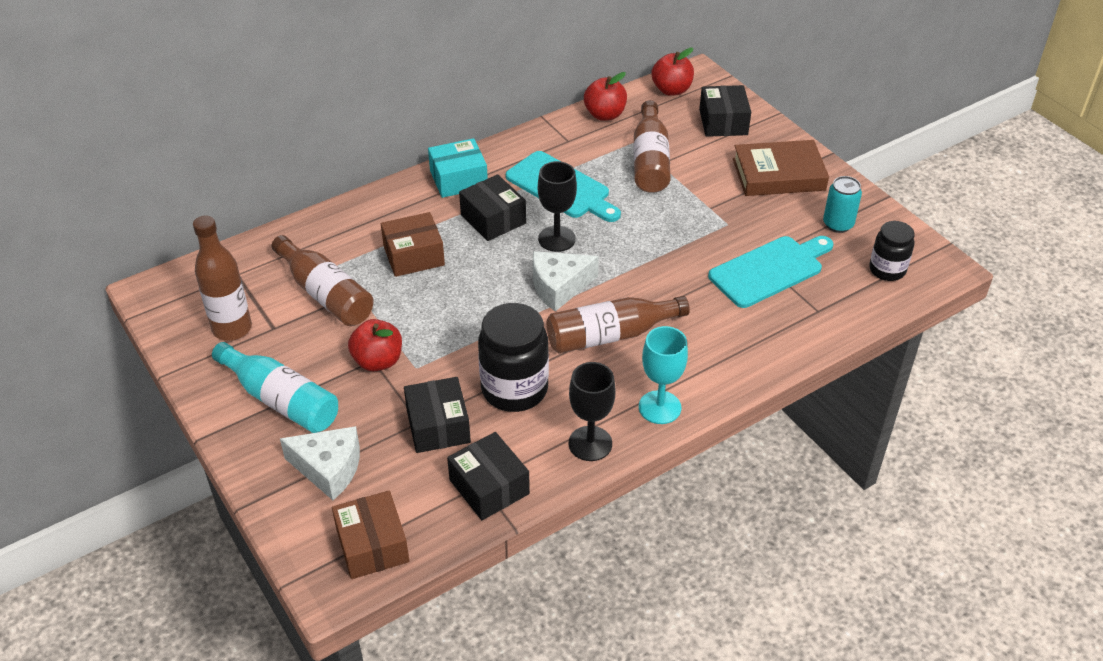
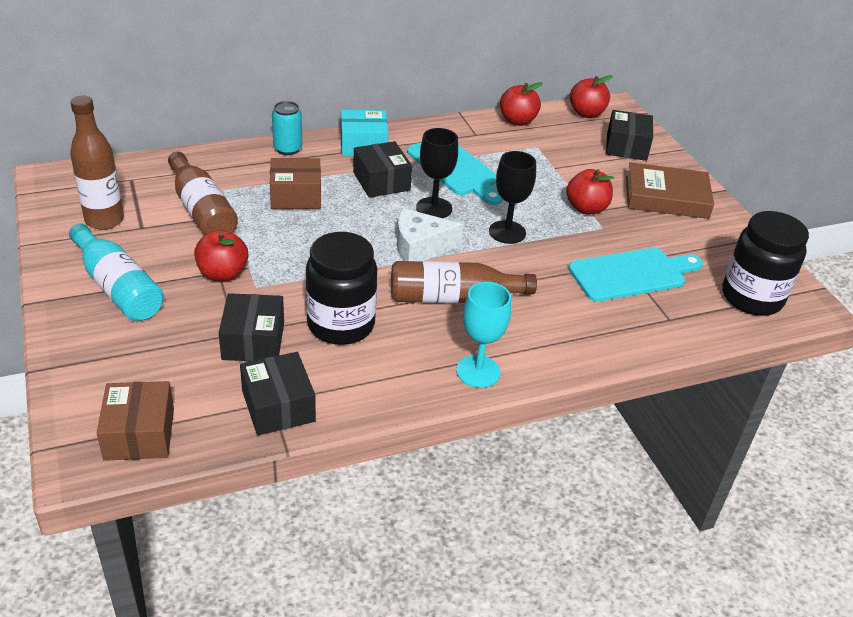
camera: 10 degrees right, 5 degrees down
white cheese [280,426,360,500] -> none
black goblet [569,362,616,461] -> black goblet moved to [489,151,536,244]
brown bottle [634,100,671,193] -> none
turquoise can [823,176,862,233] -> turquoise can moved to [272,101,302,155]
black jar [869,221,915,281] -> black jar [722,211,809,316], size x1.66
none -> red apple [566,169,614,214]

